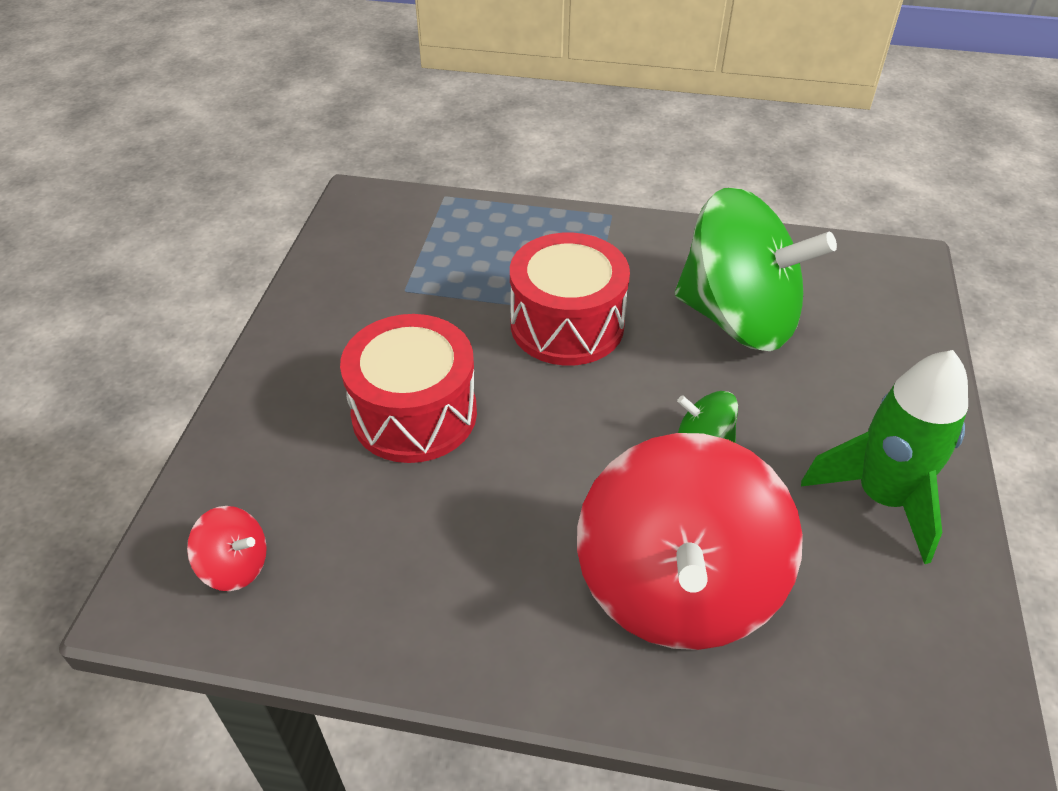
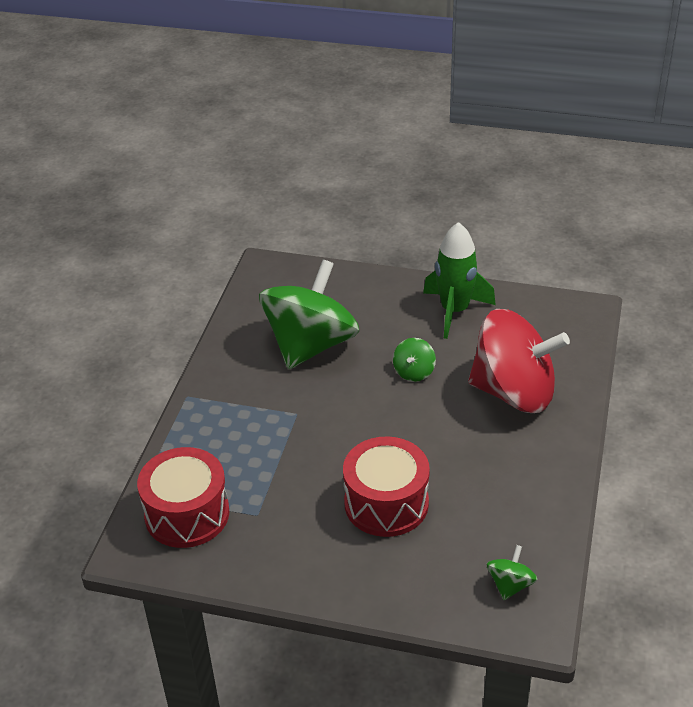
camera: 85 degrees left, 5 degrees down
red spinning top [187,506,267,591] -> green spinning top [487,545,538,600]
red drum [510,233,630,366] -> red drum moved to [137,447,229,548]

